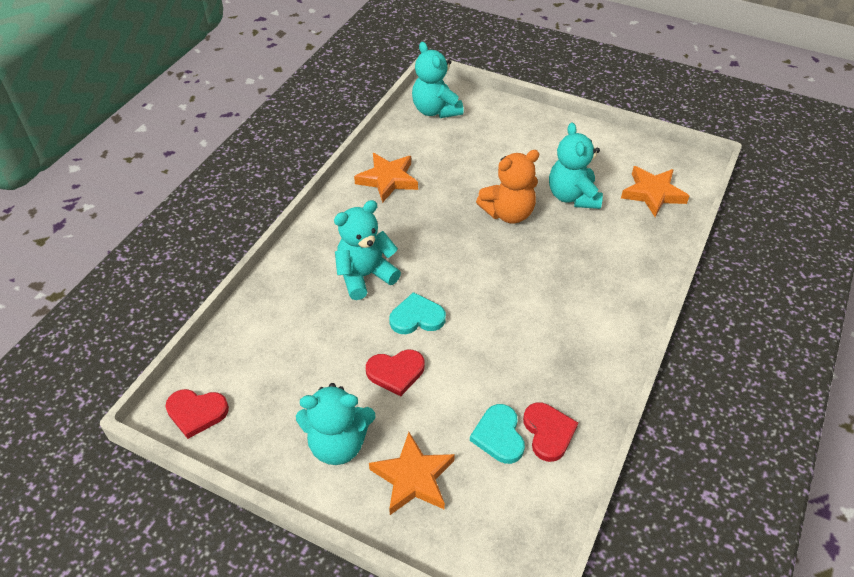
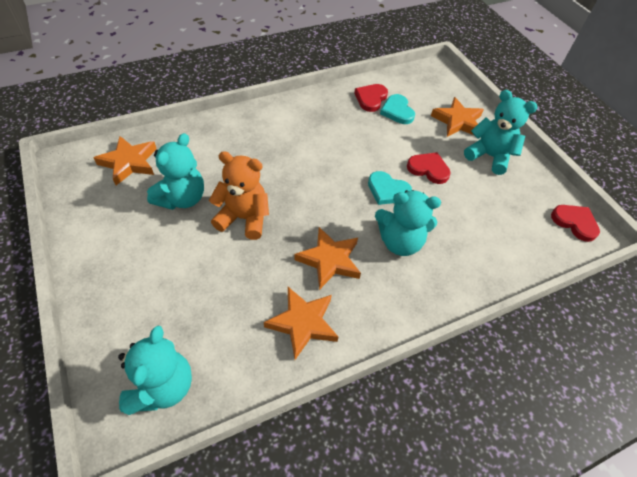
camera: 145 degrees left, 5 degrees up
turquoise heart [470,404,525,464] -> turquoise heart turned 135 degrees clockwise [380,94,415,124]
none -> orange star [294,227,361,290]

